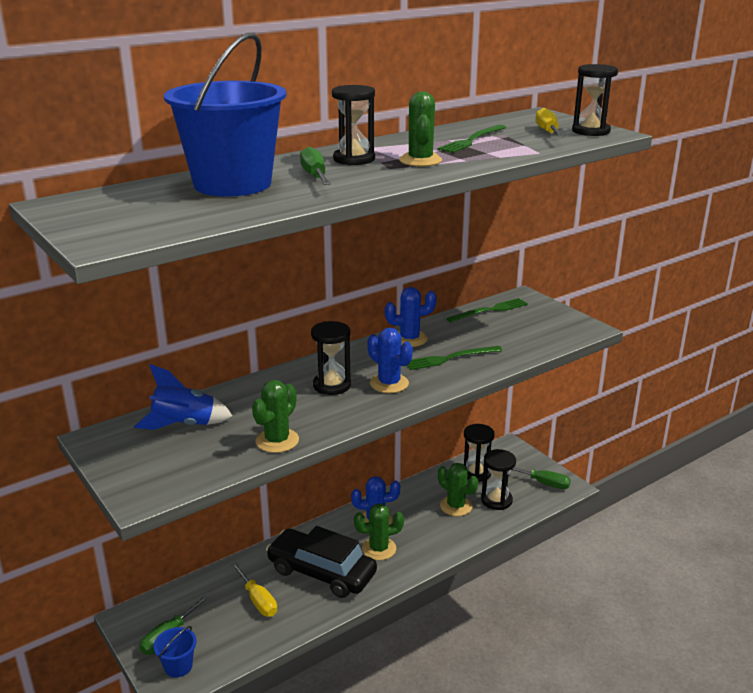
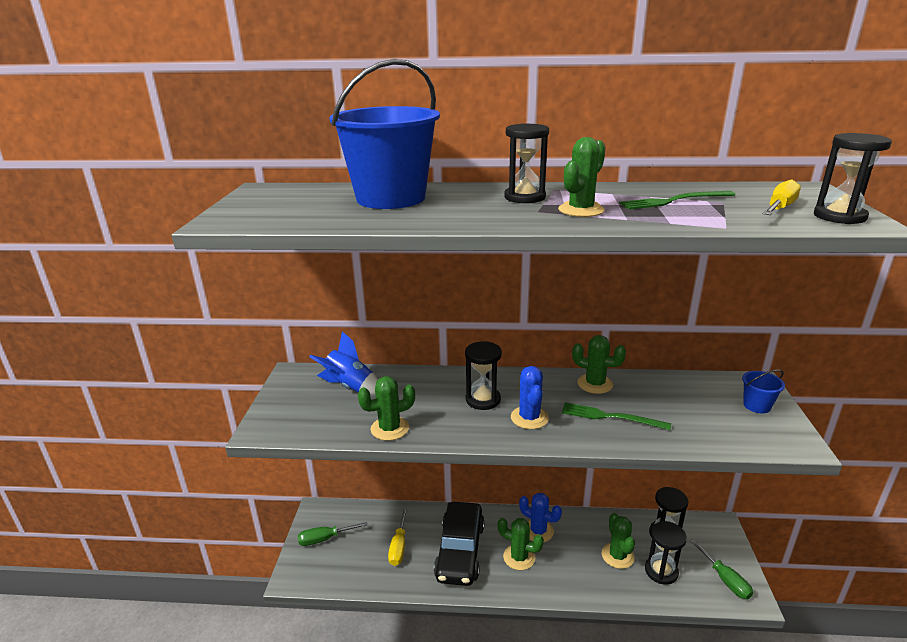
camera: 40 degrees right, 0 degrees up
blue bucket [153,626,197,678] -> blue bucket moved to [742,370,785,413]
black car [266,526,377,598] -> black car turned 150 degrees counterclockwise [434,502,485,586]
green screwdriver [300,147,331,185] -> none
blue cactus [385,287,437,347] -> green cactus [572,335,626,394]
green fork [446,298,528,322] -> none

